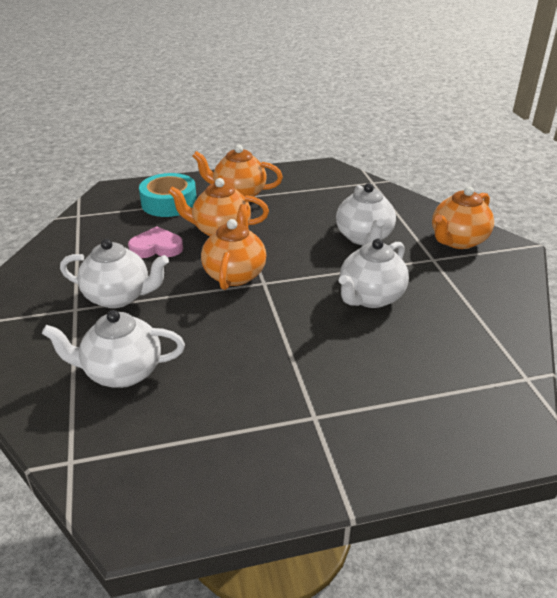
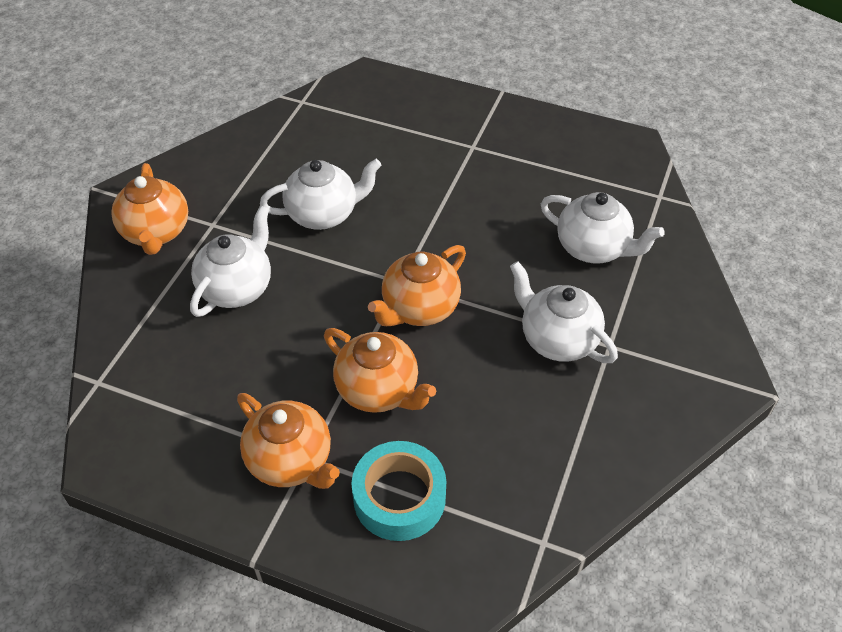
camera: 145 degrees left, 15 degrees up
pink heart [128,227,183,258] -> none
orange teapot [432,186,494,249] -> orange teapot turned 90 degrees clockwise [111,163,188,255]

